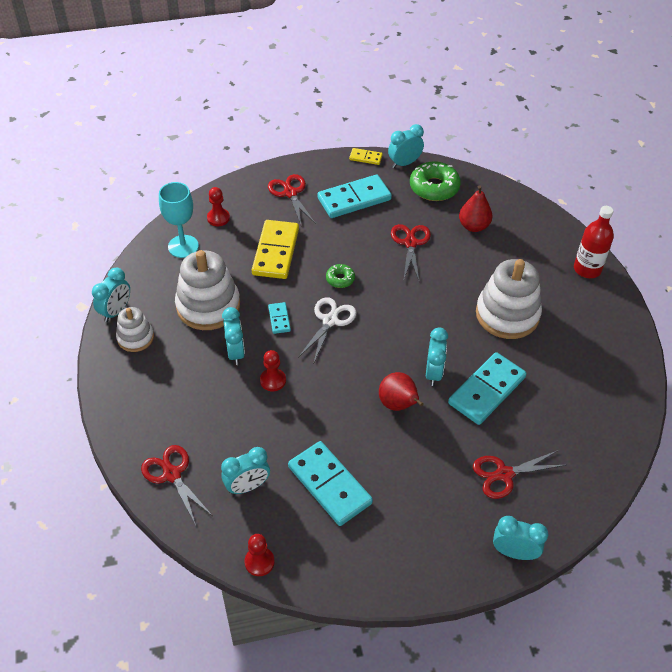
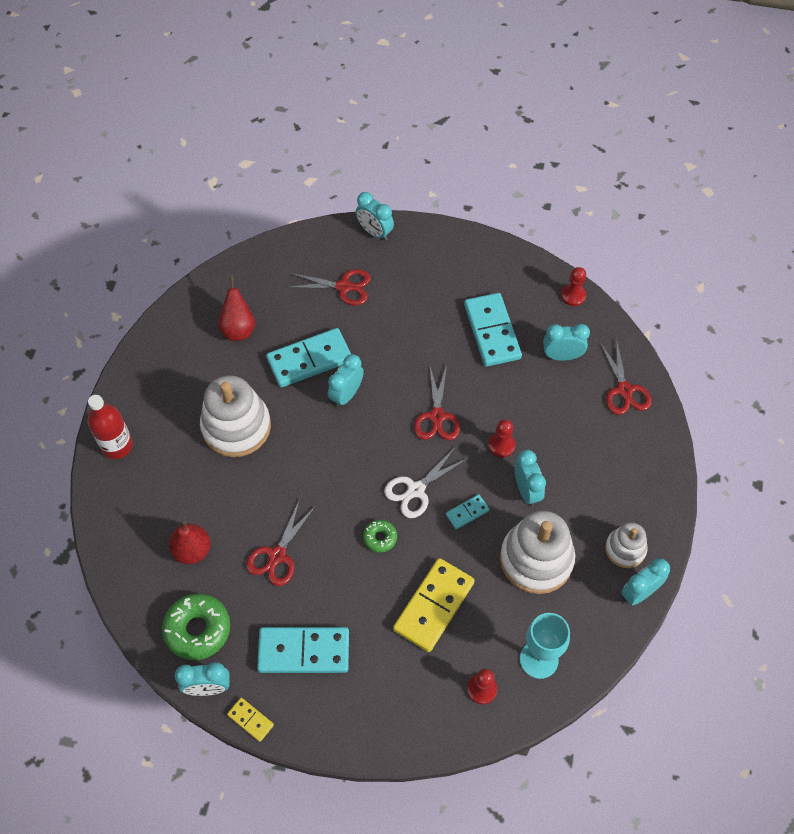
camera: 155 degrees left, 10 degrees up
turquoise clock [222,307,245,365] -> turquoise clock turned 150 degrees clockwise [514,450,546,507]
red scissors [268,174,316,227] -> red scissors moved to [414,365,460,440]
turquoise domino [268,302,291,334] -> turquoise domino turned 45 degrees clockwise [446,494,490,529]
red pear [379,372,424,411] -> red pear moved to [218,276,255,341]

